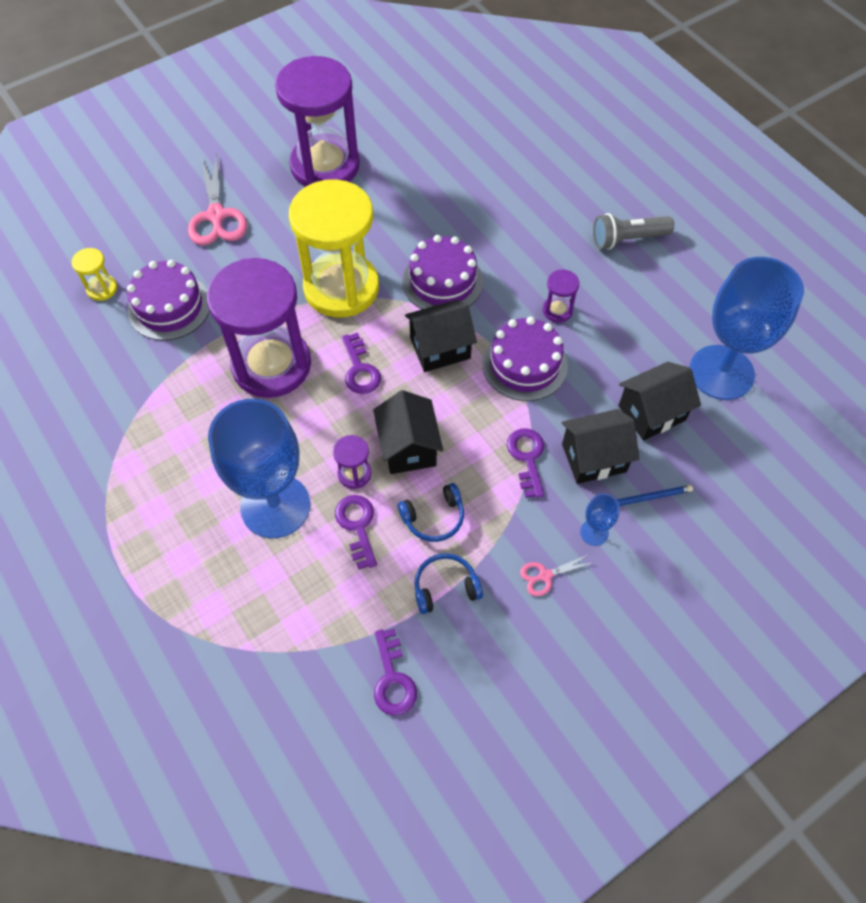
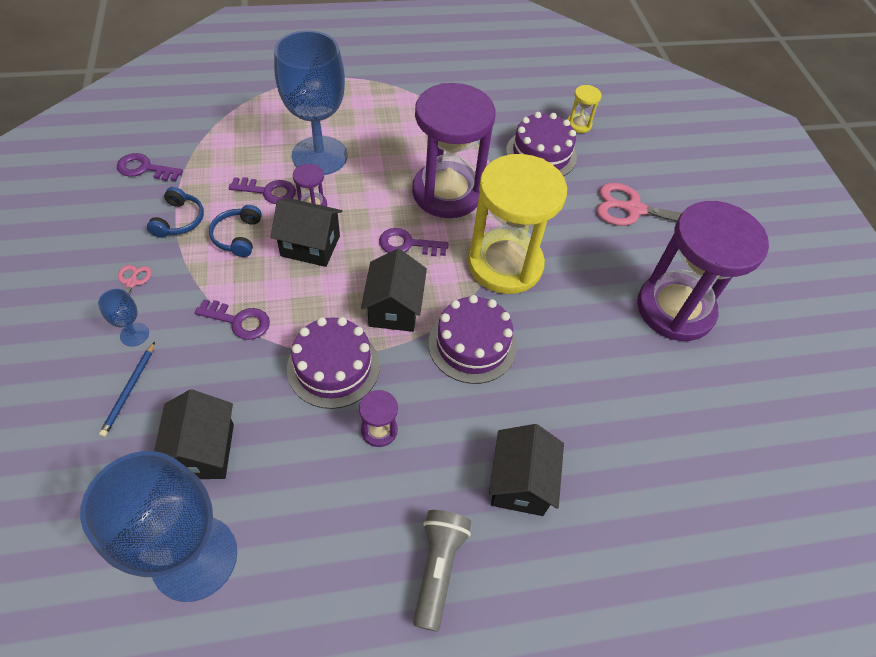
camera: 110 degrees right, 5 degrees down
black house [562,409,639,484] -> black house moved to [489,424,564,516]

